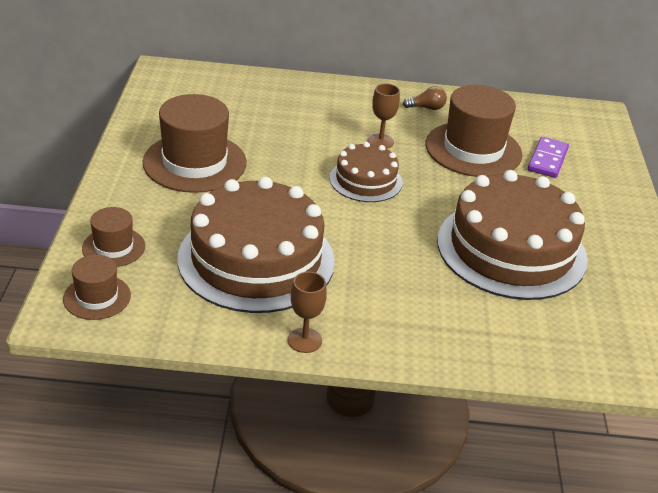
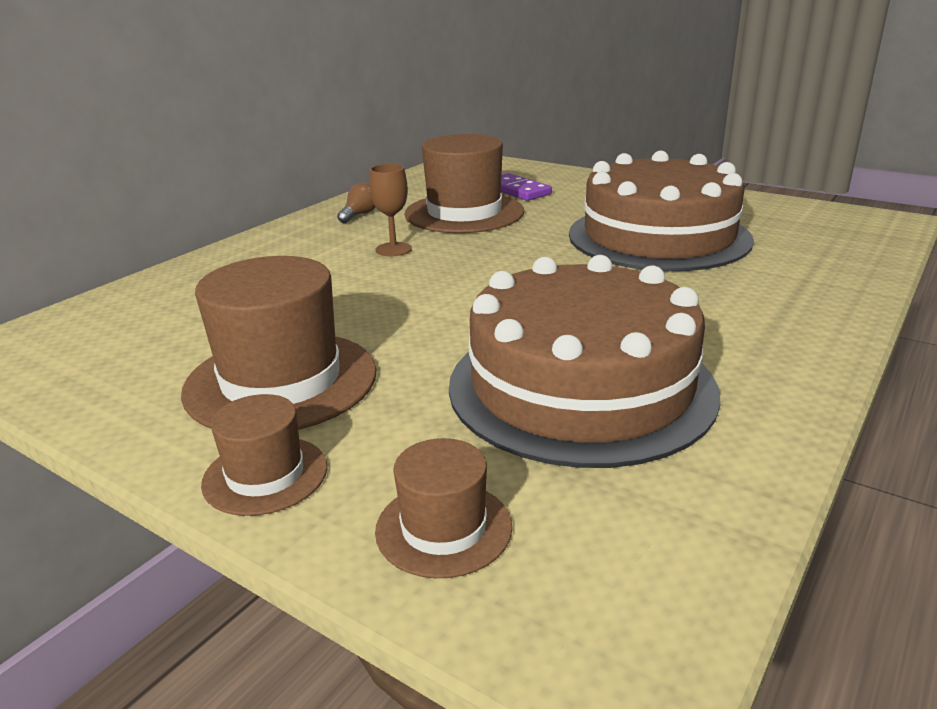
camera: 55 degrees left, 10 degrees down
brown hat [63,255,131,320] -> brown hat moved to [201,394,328,516]
brown goblet [288,272,327,353] -> none
brown cake [330,142,403,202] -> none

